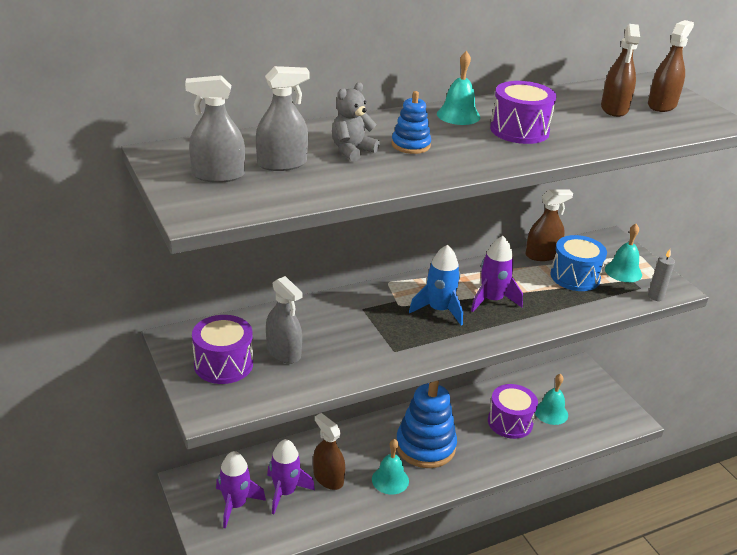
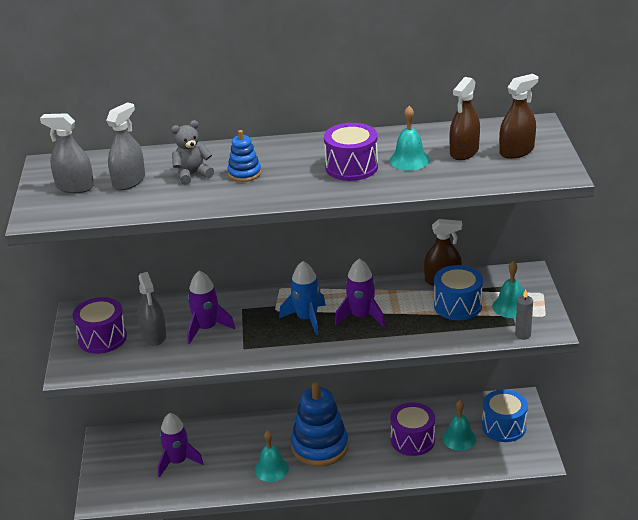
camera: 25 degrees right, 0 degrees up
purple rocket [216,451,266,528] -> purple rocket moved to [187,270,235,344]
grey spray bottle [256,66,310,171] -> grey spray bottle turned 60 degrees counterclockwise [106,102,145,190]
brown spray bottle [313,413,345,490] -> none
turquoise bell [437,51,480,125] -> turquoise bell moved to [390,106,430,171]
none -> blue drum [482,389,528,442]

